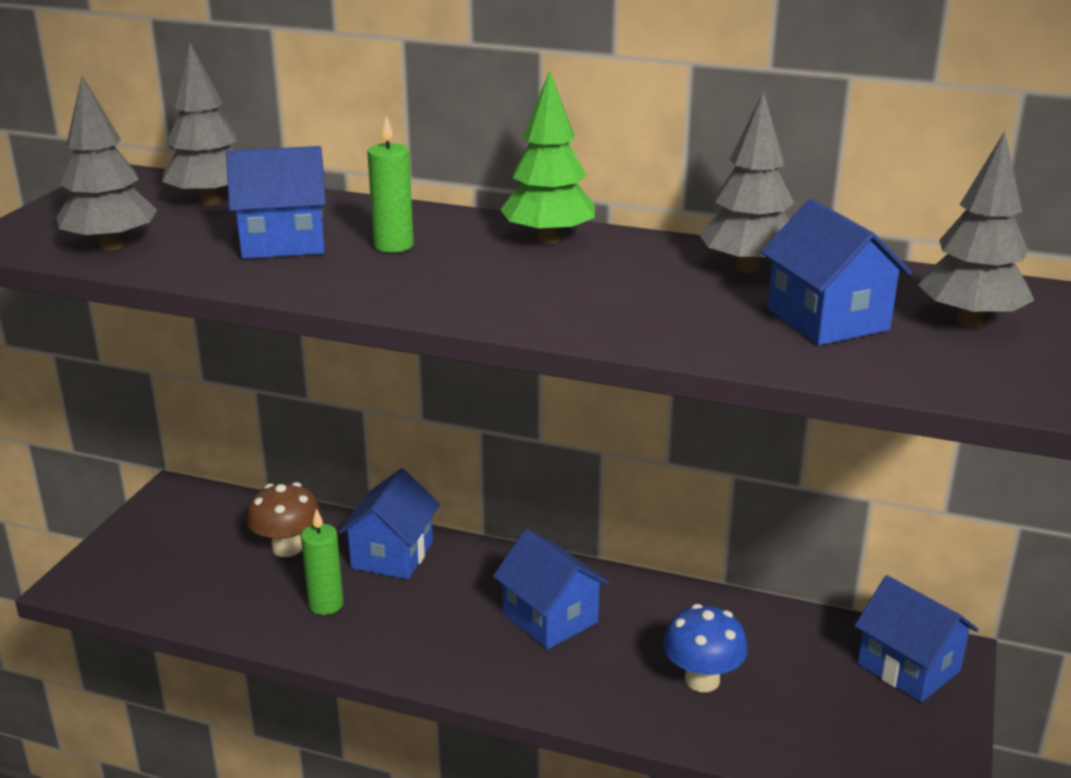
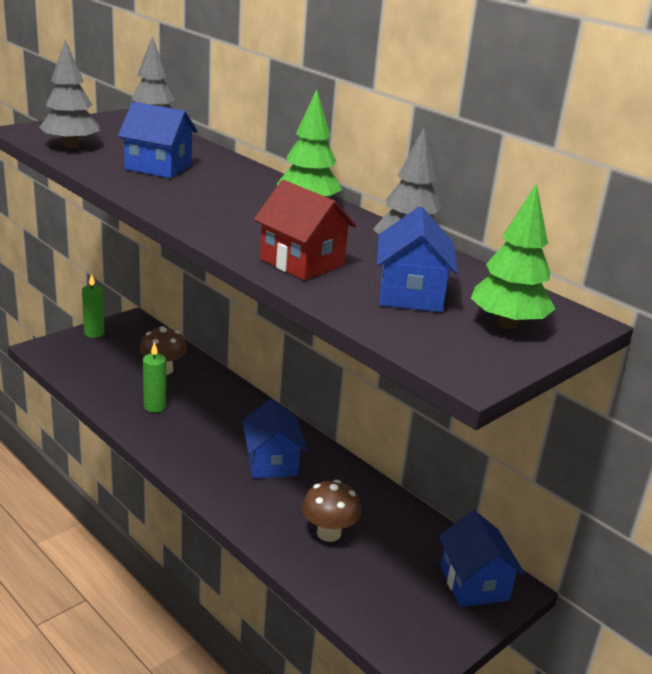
camera: 25 degrees right, 0 degrees up
blue house [338,468,440,580] -> none
green candle [367,116,414,253] -> green candle moved to [82,274,105,338]
blue mushroom [663,604,748,692] -> brown mushroom [302,480,361,542]
grey tree [918,131,1034,327] -> green tree [471,183,555,329]
none -> red house [254,180,356,280]

